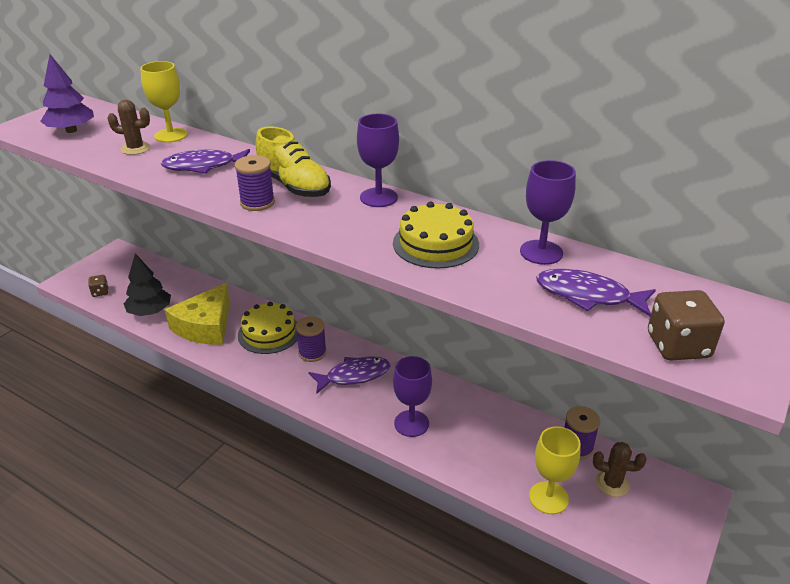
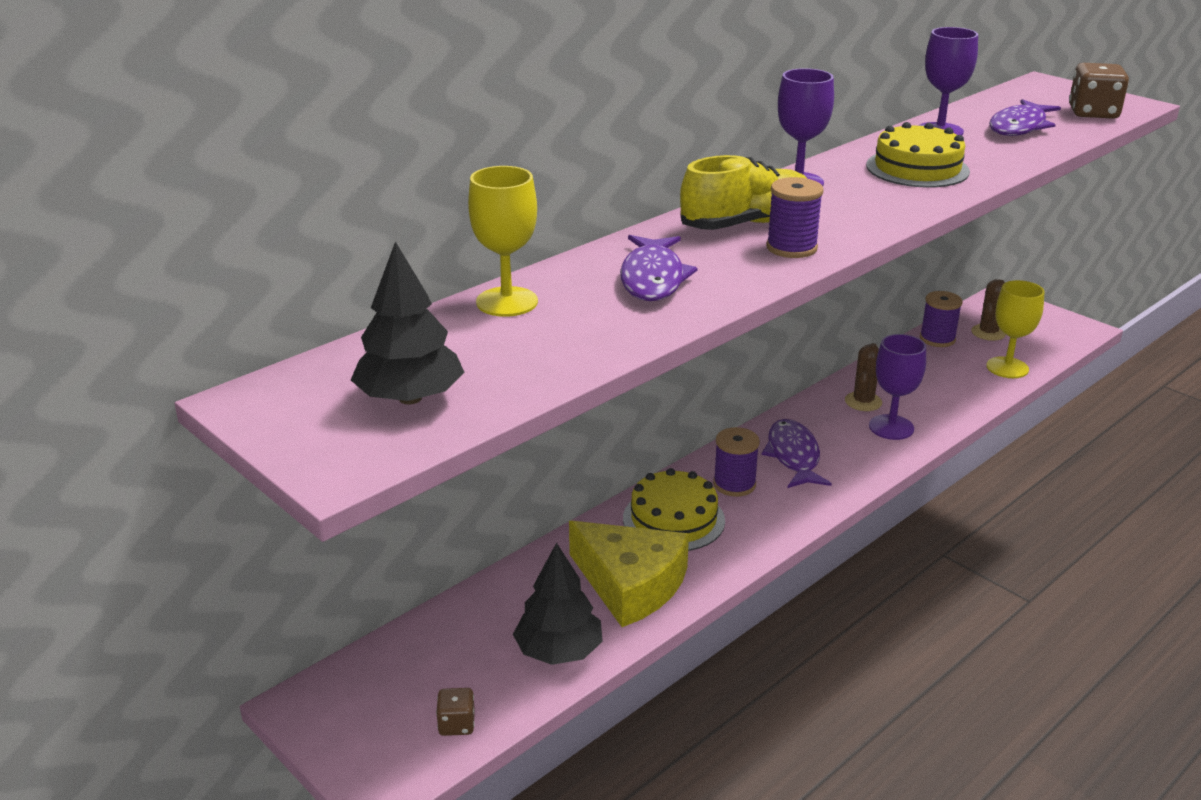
camera: 75 degrees left, 5 degrees down
purple tree [40,54,94,133] -> black tree [351,241,465,405]
brown cactus [107,100,151,155] -> brown cactus moved to [845,343,882,411]

